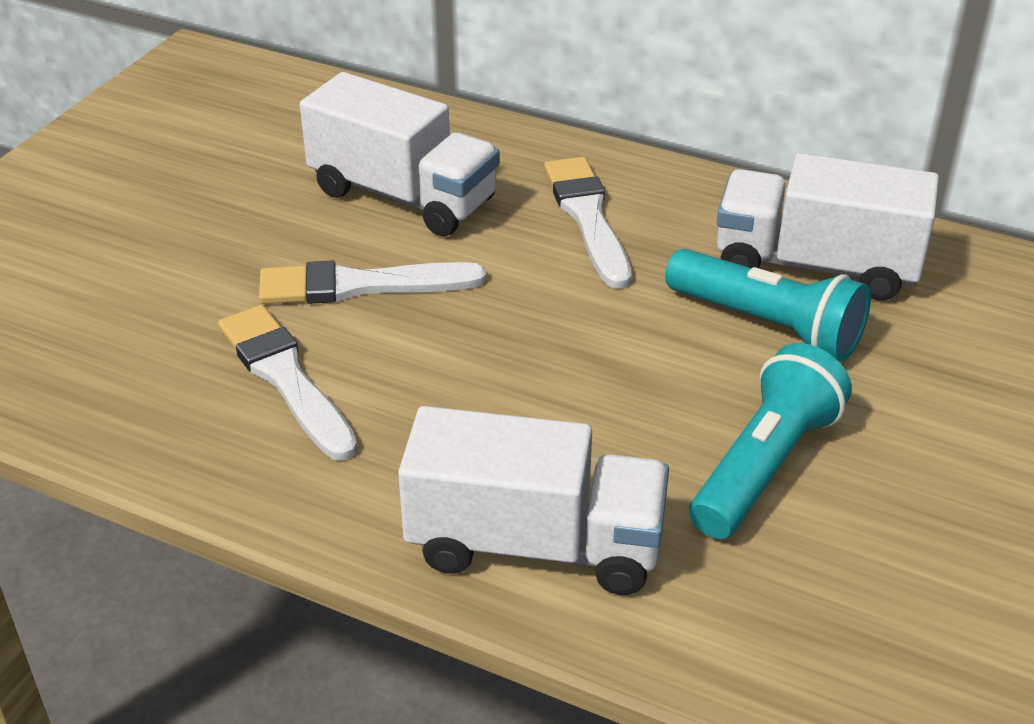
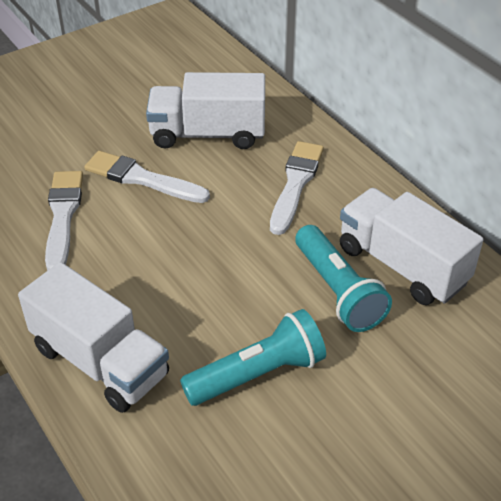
camera: 30 degrees right, 5 degrees up
white truck [300,72,500,236] -> white truck turned 120 degrees clockwise [146,72,265,149]

